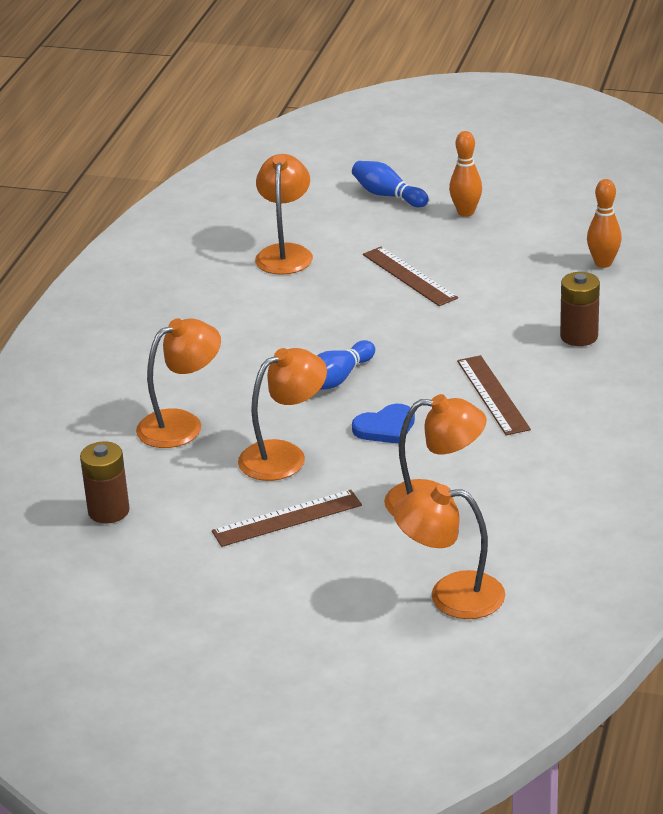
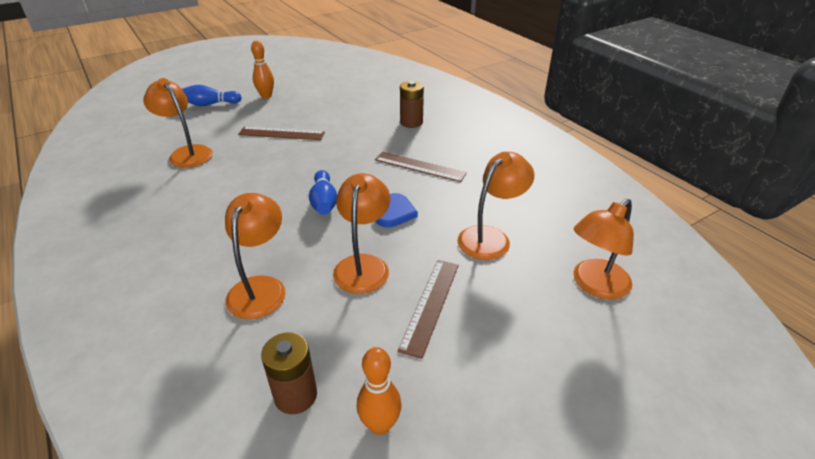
camera: 50 degrees left, 5 degrees up
orange bowling pin [587,179,622,268] -> orange bowling pin moved to [357,347,402,435]

